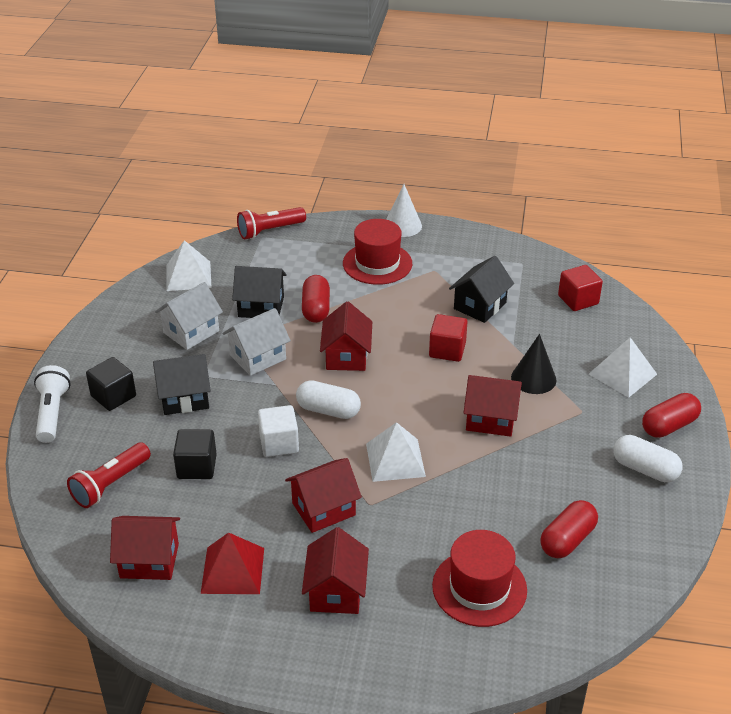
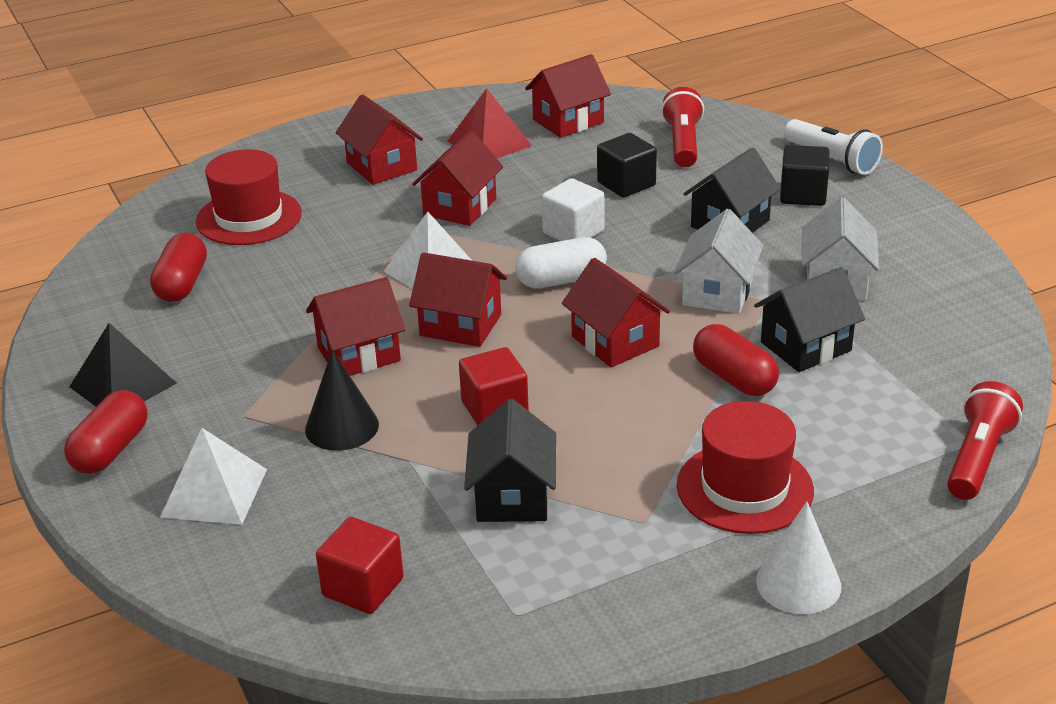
camera: 145 degrees right, 5 degrees down
white pyramid [166,240,212,291] -> none
white capsule [613,435,683,482] -> black pyramid [69,323,177,406]
none -> red house [409,252,507,347]

